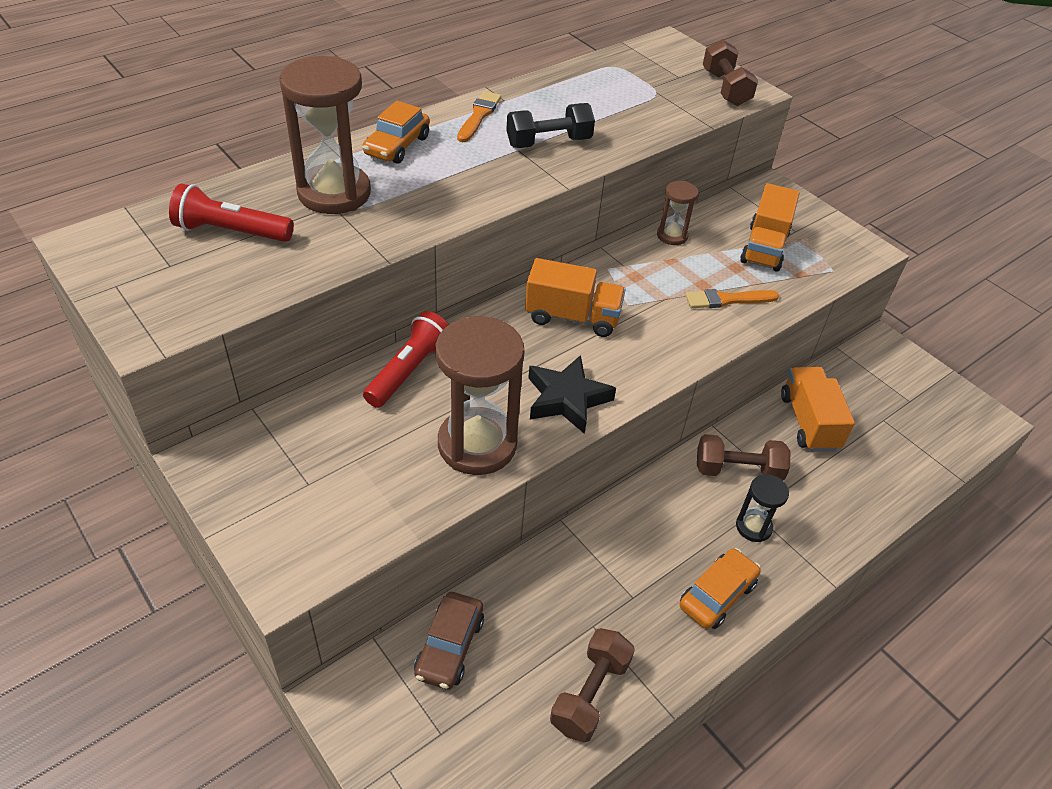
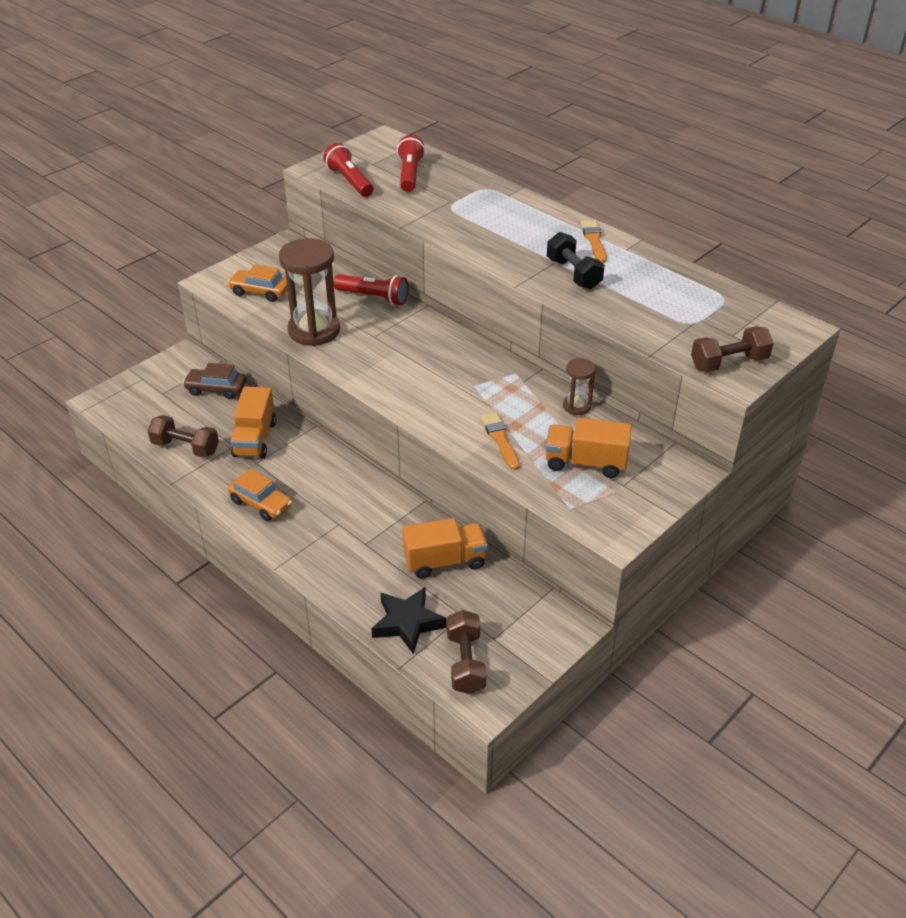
camera: 85 degrees right, 5 degrees down
brown hourglass [279,56,371,214] -> none
orange car [363,101,430,164] -> orange car moved to [228,264,287,302]
orange brush [457,91,501,142] -> orange brush turned 105 degrees counterclockwise [581,220,607,263]
orange truck [525,258,626,337] -> orange truck moved to [230,386,276,458]
black star [528,355,616,434] -> black star moved to [371,587,446,654]
brown dumbbell [697,434,791,480] -> brown dumbbell moved to [447,610,486,694]
black hourglass [736,474,789,542] -> none
none -> red flashlight [323,143,374,197]

